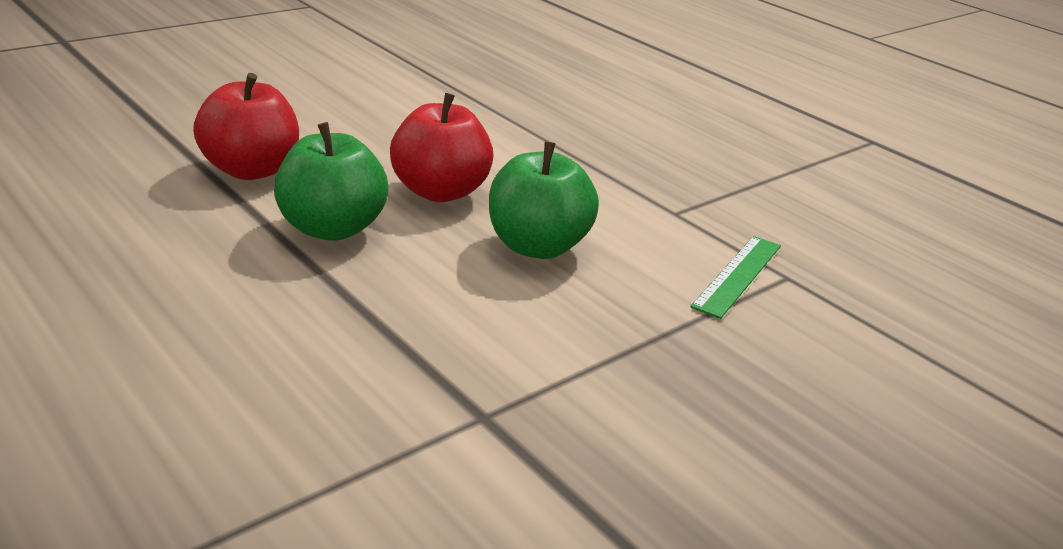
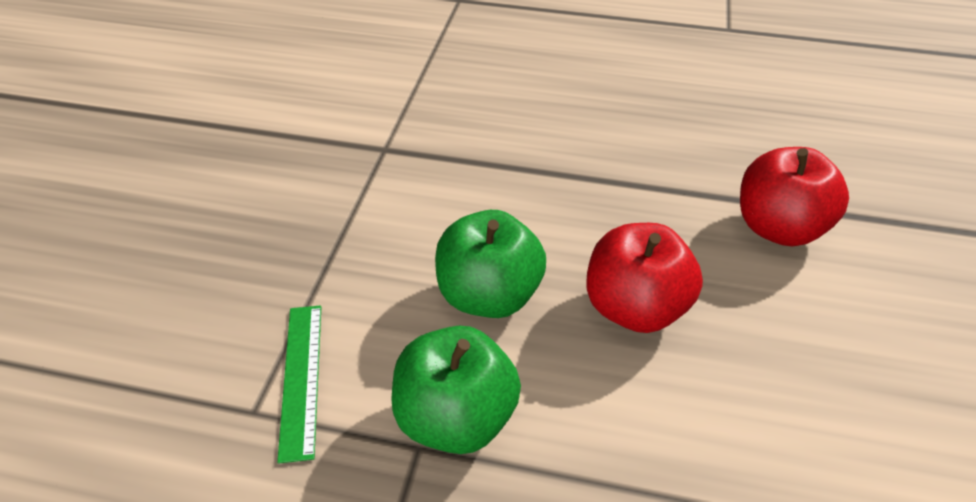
camera: 145 degrees right, 15 degrees up
green apple [274,122,389,241] -> green apple moved to [391,326,521,454]

